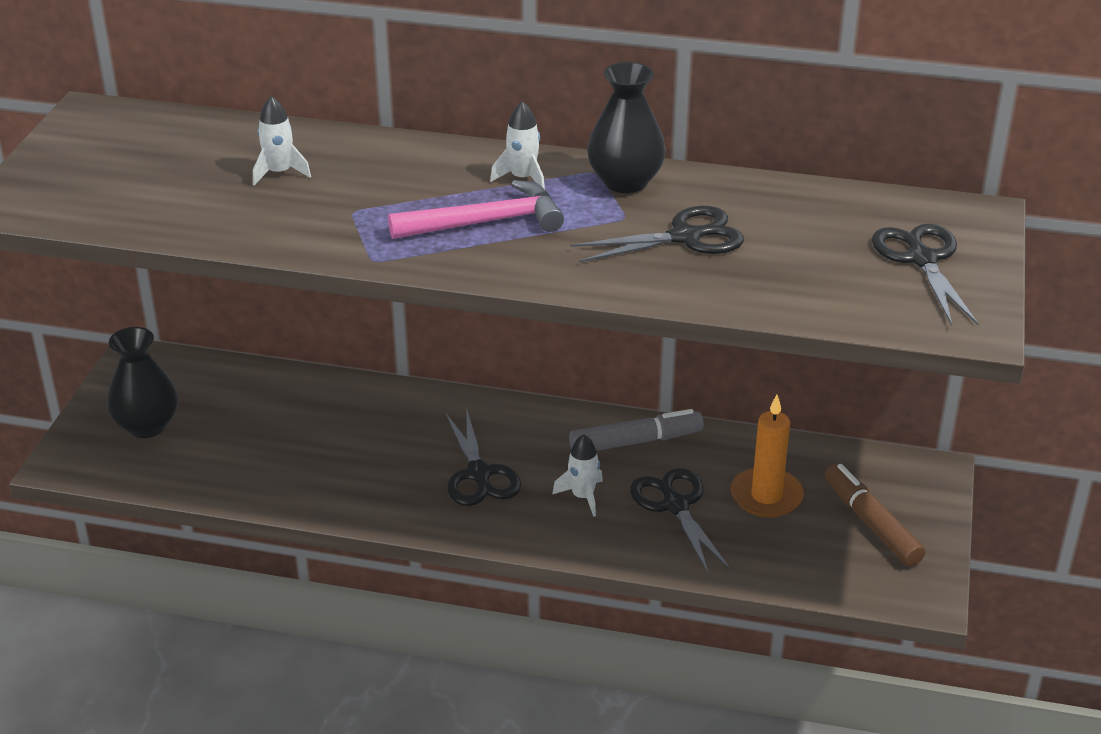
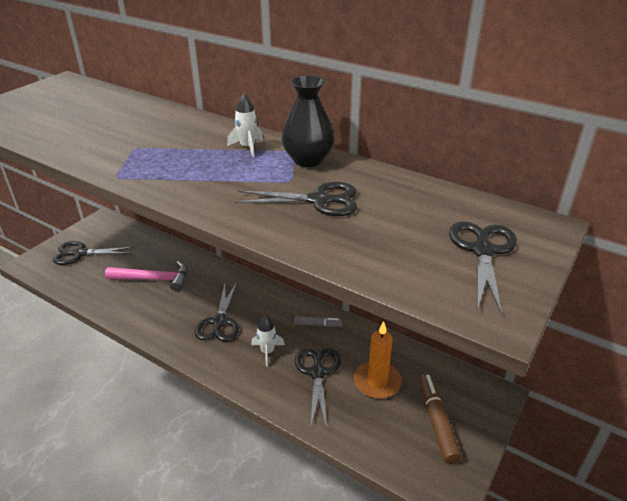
camera: 20 degrees right, 0 degrees up
black vase [107,327,178,438] -> black scissors [53,241,134,265]
white rocket [253,96,311,186] -> none
pink hammer [388,180,564,239] -> pink hammer moved to [105,261,187,292]
grey marker [569,409,704,451] -> grey marker [294,316,342,327], size x0.58

